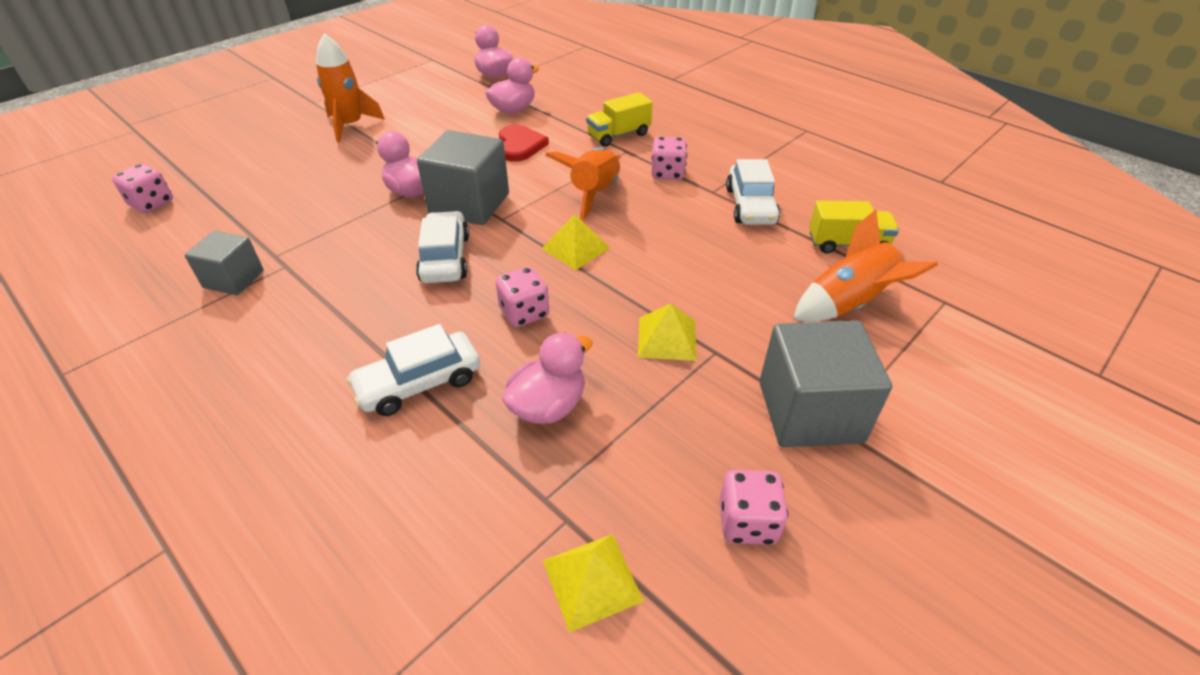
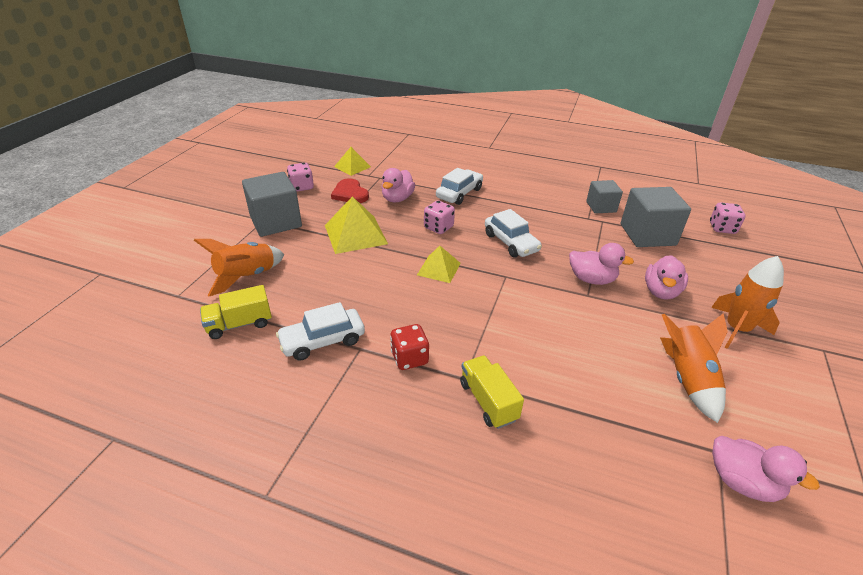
camera: 155 degrees right, 5 degrees down
grey cube [417,130,509,225] -> grey cube moved to [621,187,691,247]
pink duck [485,57,539,113] -> pink duck moved to [645,255,688,300]
red heart [499,125,549,162] -> red heart moved to [331,178,369,203]
orange rocket [545,147,621,220] -> orange rocket moved to [660,313,728,423]
yellow truck [586,92,653,147] -> yellow truck turned 60 degrees counterclockwise [460,355,524,429]
yellow pyramid [638,303,697,361] -> yellow pyramid [325,196,388,254], size x1.64
pink dice [652,137,687,180] -> red dice [390,324,429,370]
white car [726,159,780,225] -> white car turned 90 degrees counterclockwise [276,302,365,361]

